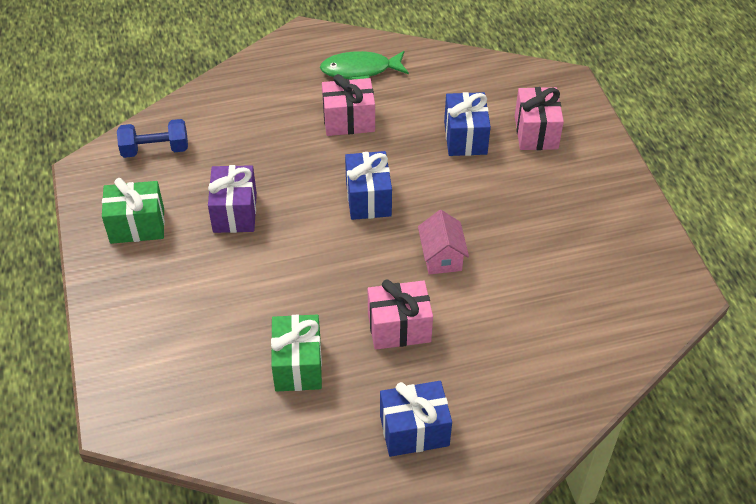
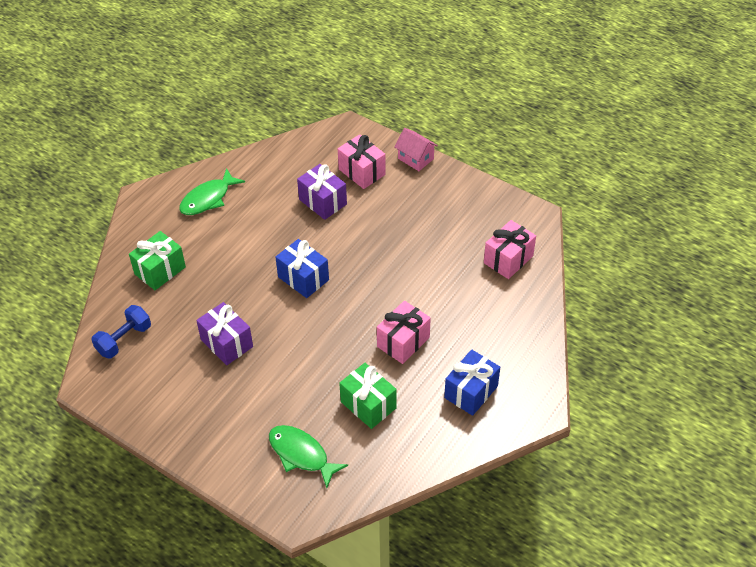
camera: 40 degrees left, 0 degrees up
green gift [102,178,165,244] -> green gift moved to [129,231,186,290]
pink gift [322,74,375,136] -> pink gift moved to [484,220,536,279]
pink house [418,210,469,274] -> pink house moved to [395,128,438,171]
blue gift [444,92,491,156] -> purple gift [297,164,347,220]
none -> green fish [269,425,348,488]

